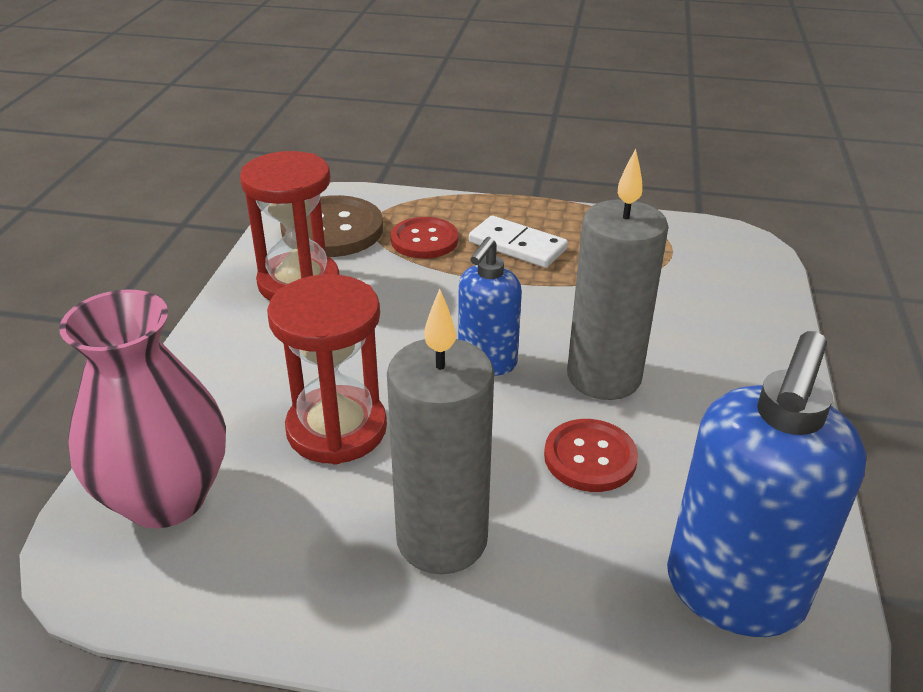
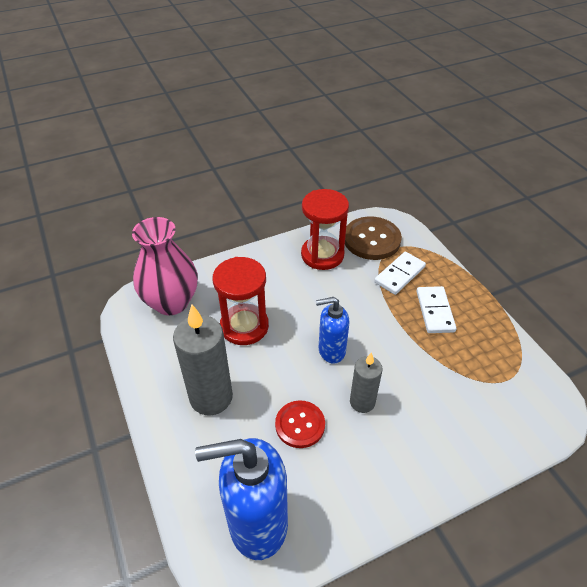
camera: 55 degrees right, 10 degrees up
red button [391,217,458,259] -> white domino [374,252,426,295]
grey candle [567,149,668,400] -> grey candle [350,352,383,413], size x0.59

